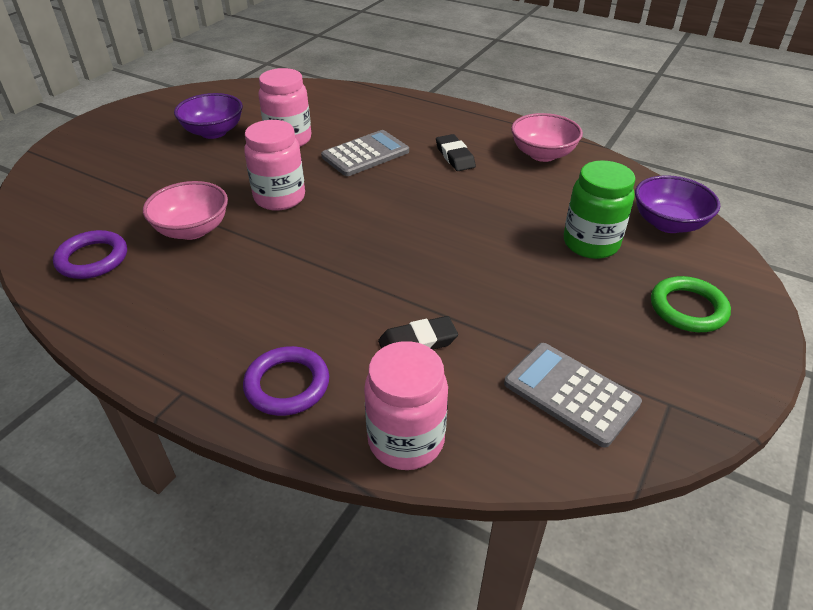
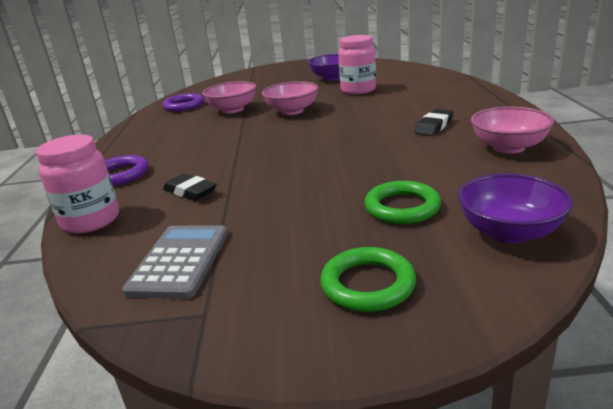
camera: 60 degrees right, 15 degrees down
pink jar [244,120,305,211] -> pink bowl [262,81,318,115]
grey calculator [321,130,409,176] -> none
green jar [564,160,635,259] -> green ring [365,181,441,224]

